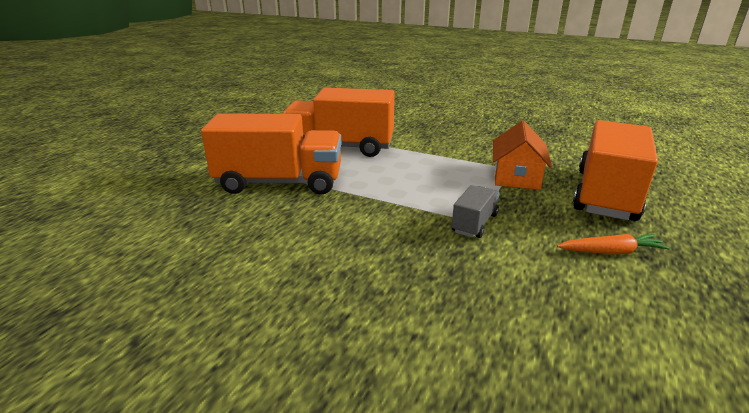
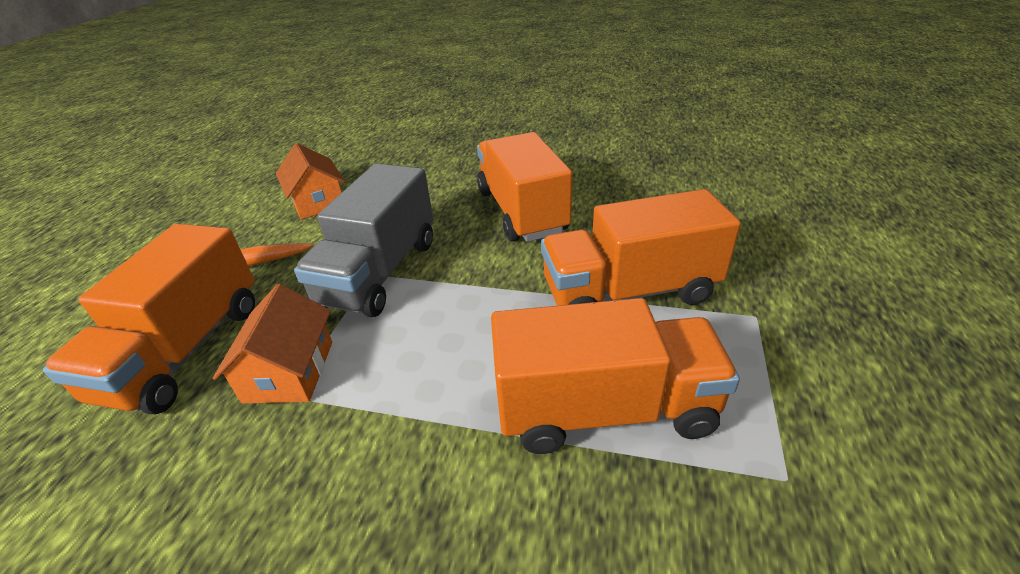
camera: 170 degrees right, 10 degrees up
grey truck [452,185,500,238] -> grey truck [294,163,433,317], size x2.15
none -> orange house [276,143,345,219]
none -> orange truck [477,132,572,242]

